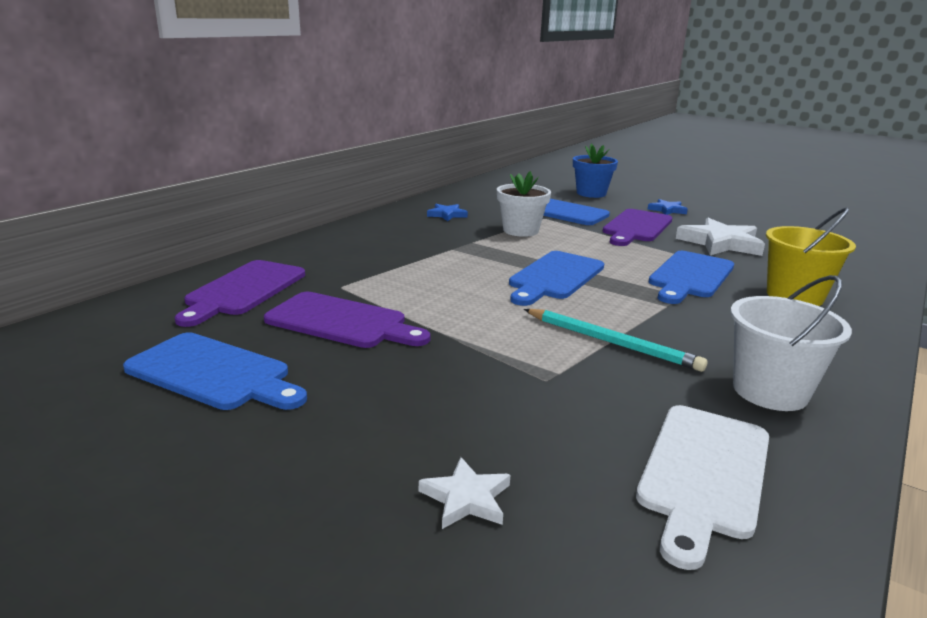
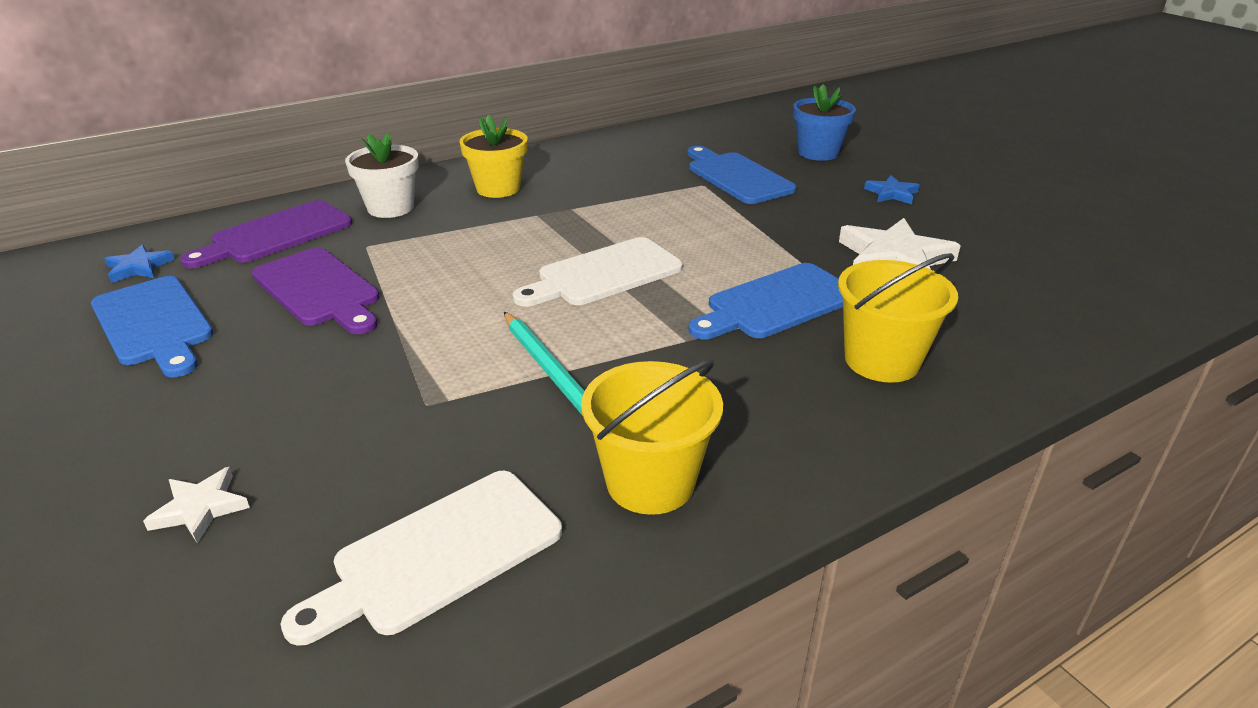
camera: 25 degrees right, 10 degrees up
blue star [427,204,468,221] -> blue star moved to [104,245,175,283]
white flower pot [497,171,551,237] -> white flower pot moved to [345,133,419,218]
blue cutting board [509,251,604,306] -> white cutting board [513,237,683,307]
purple cutting board [602,209,673,246] -> none
white bucket [730,275,852,411] -> yellow bucket [581,360,723,515]
none -> yellow flower pot [460,114,528,198]

